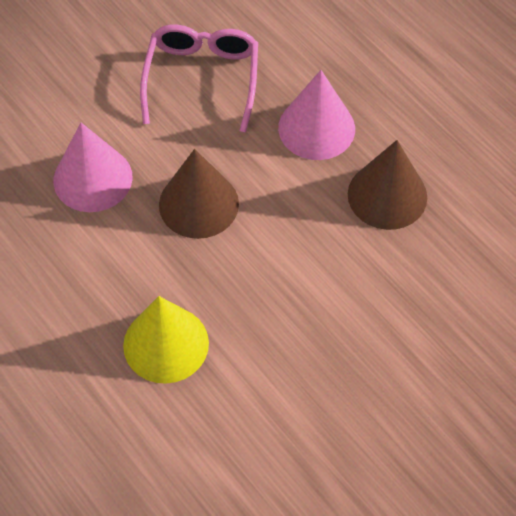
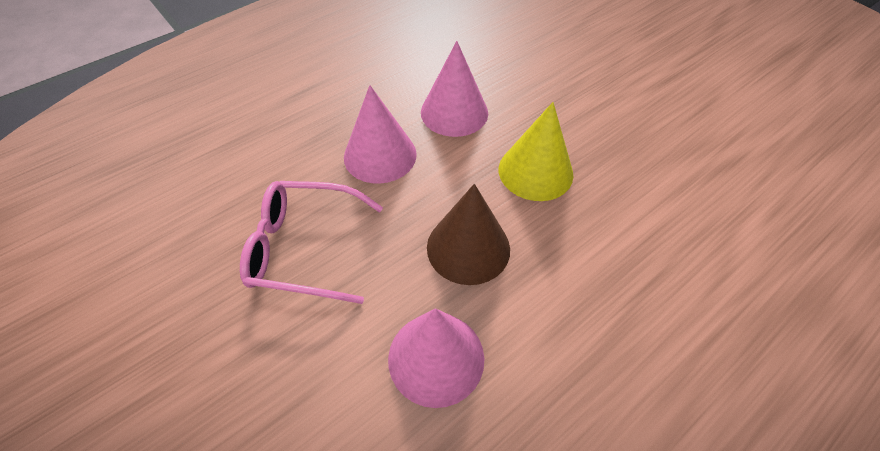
camera: 90 degrees left, 5 degrees down
yellow cone [123,296,209,384] -> yellow cone moved to [499,102,573,201]
brown cone [348,140,427,230] -> pink cone [421,41,488,137]

